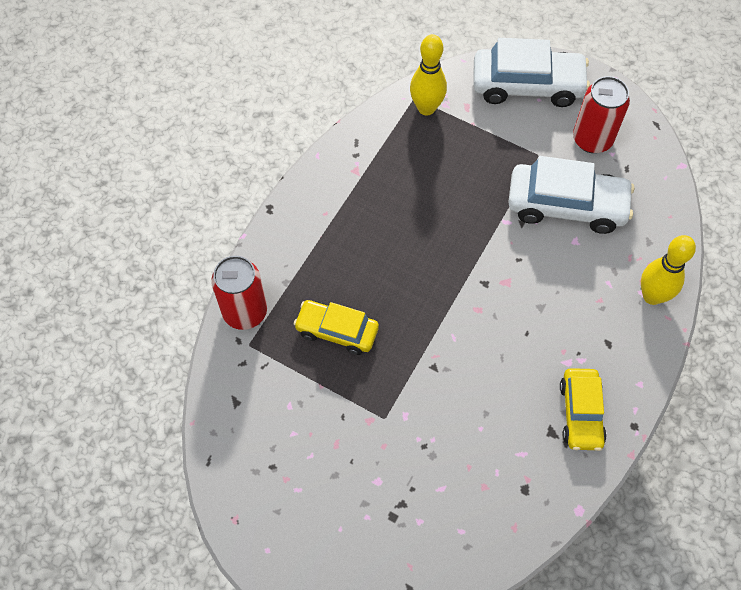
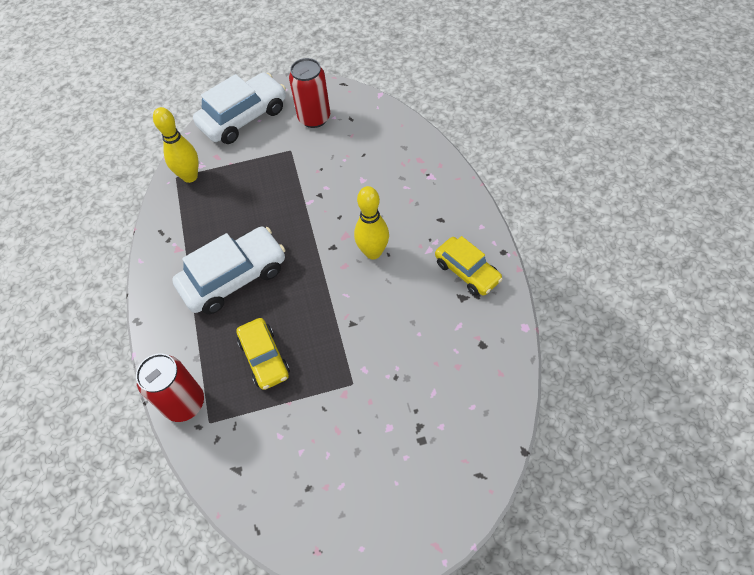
camera: 40 degrees left, 5 degrees down
yellow car [294,300,379,355] -> yellow car turned 90 degrees counterclockwise [236,318,290,390]
white car [508,156,634,234] -> white car moved to [172,227,286,314]
yellow bowling pin [641,235,696,305] -> yellow bowling pin moved to [354,186,389,259]

